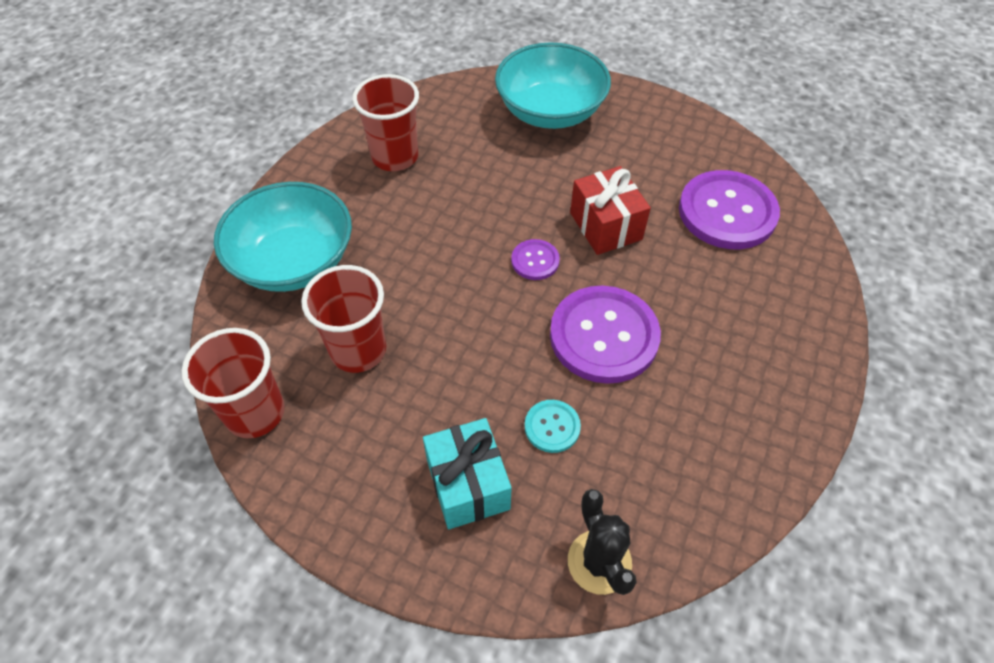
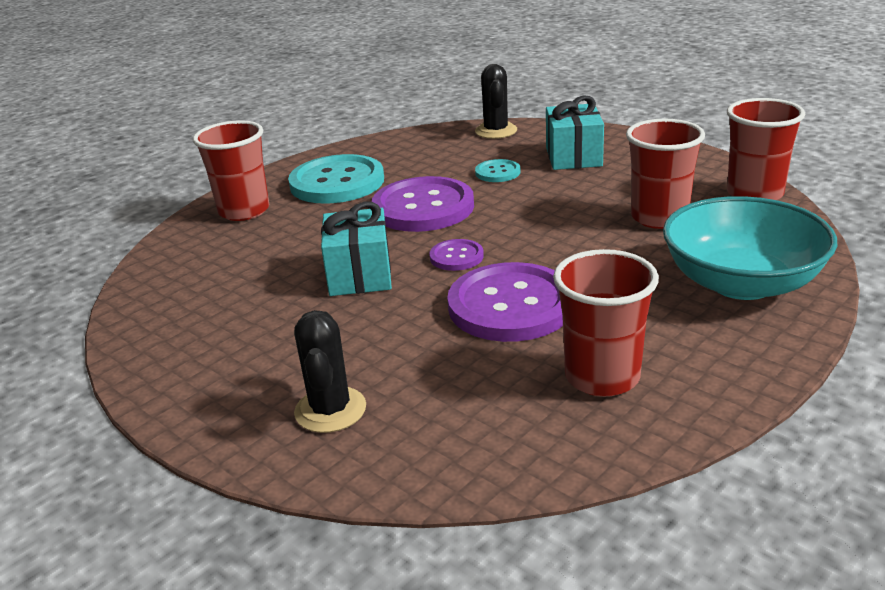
camera: 160 degrees left, 25 degrees down
turquoise bowl [495,42,611,129] -> black cactus [294,310,366,433]
red gift [570,166,651,255] -> turquoise gift [321,202,392,296]
purple button [679,170,780,249] -> purple button moved to [447,262,563,342]
none -> red cup [193,120,269,221]
none -> turquoise button [288,154,384,204]

